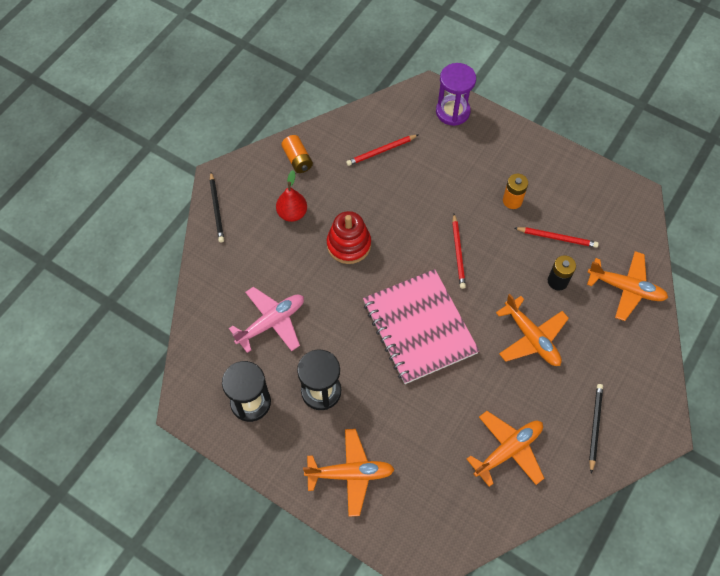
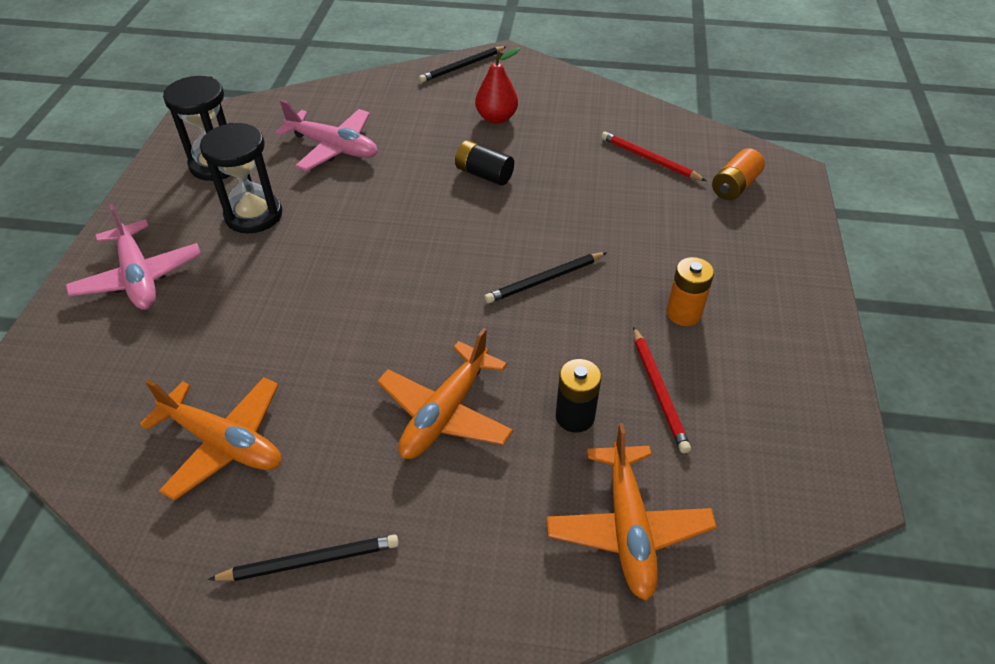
camera: 65 degrees right, 15 degrees down
orange battery [281,135,313,173] -> orange battery moved to [712,148,765,200]
orange plane [303,429,395,517] -> pink plane [65,204,201,310]
red stacking toy [327,211,371,264] -> black battery [455,140,514,186]
pink notebook [363,269,479,384] -> none
purple hourglass [436,63,476,126] -> none
red pencil [452,214,466,289] -> black pencil [485,252,607,303]

